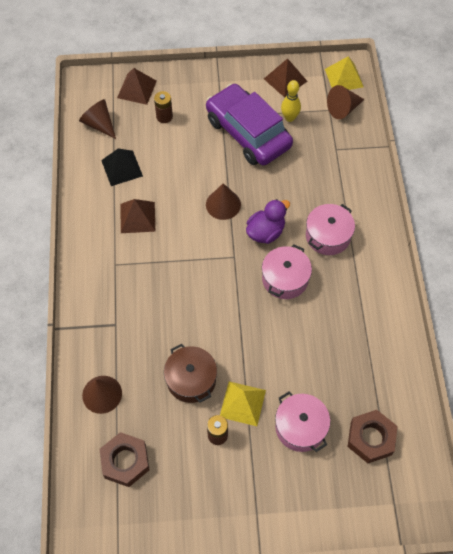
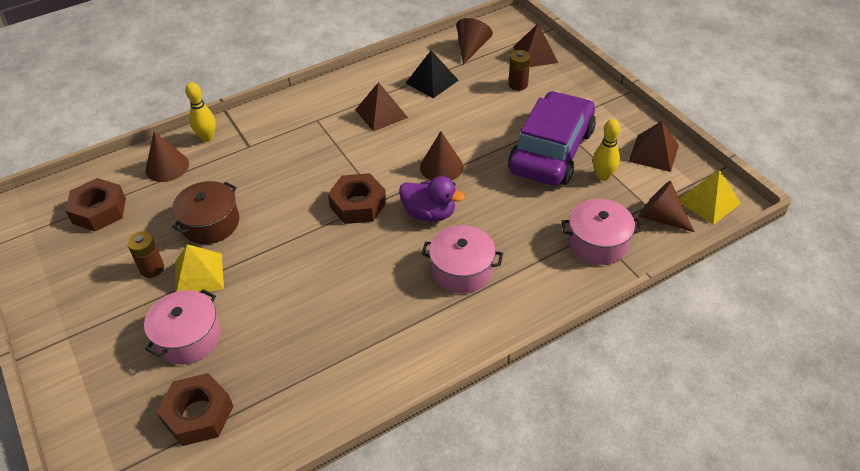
camera: 65 degrees right, 15 degrees down
pink pot [262,244,312,299] -> pink pot moved to [561,199,642,265]
none -> yellow bowling pin [185,82,216,142]
none -> brown nut [328,173,386,224]

